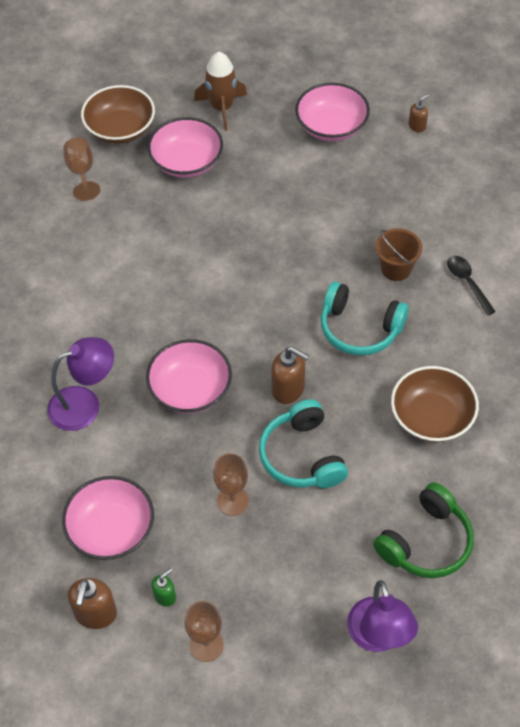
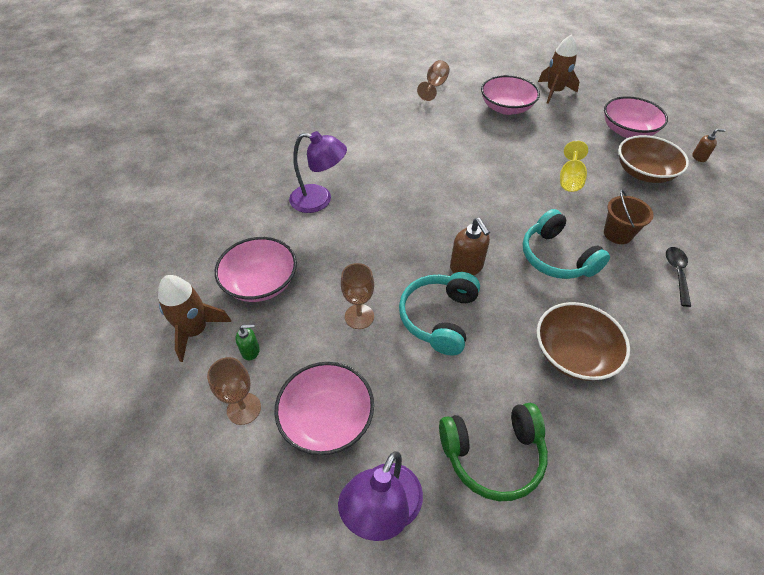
camera: 35 degrees right, 5 degrees down
brown soap dispenser [68,578,117,629] -> brown rocket [158,275,231,362]
brown bowl [81,85,155,144] -> brown bowl moved to [618,135,689,183]
pink bowl [146,339,232,414] -> pink bowl moved to [274,362,374,455]
none -> yellow goblet [560,141,588,192]

